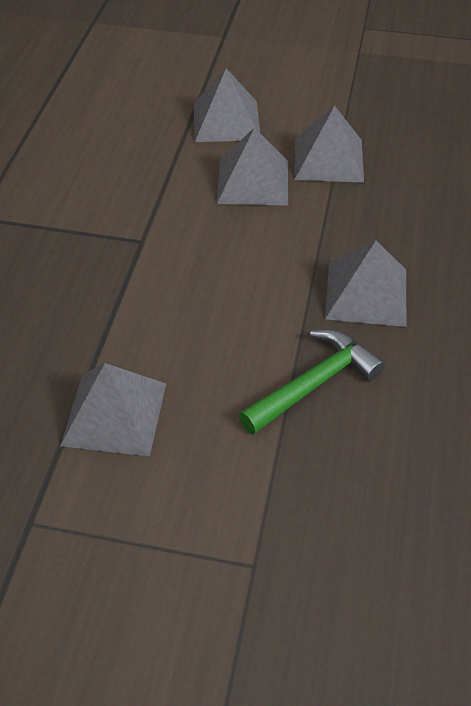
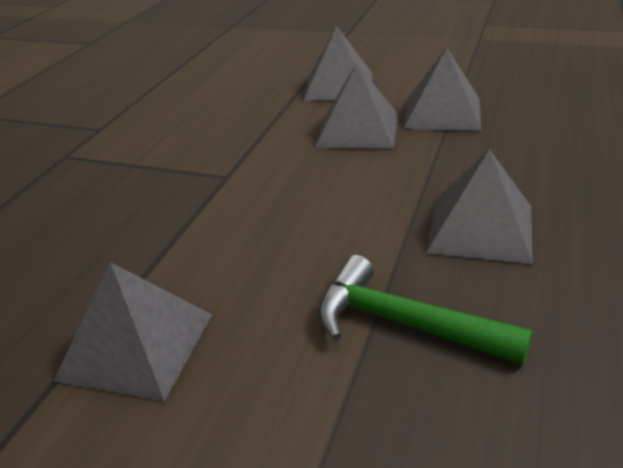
camera: 10 degrees right, 15 degrees down
green hammer [239,329,385,435] -> green hammer turned 120 degrees counterclockwise [318,255,533,365]

